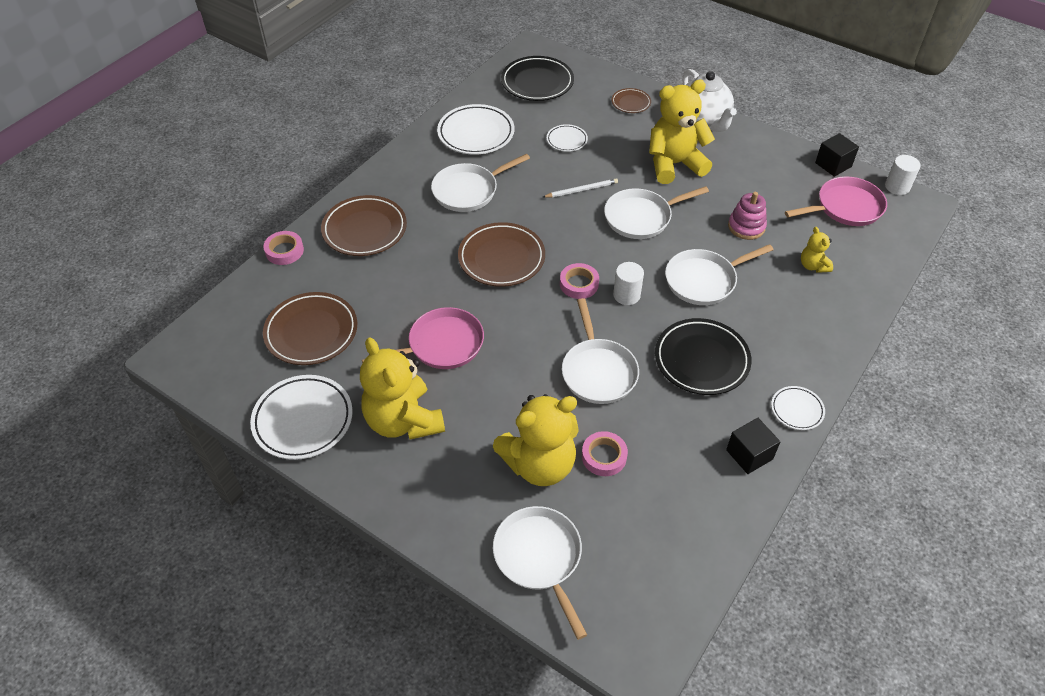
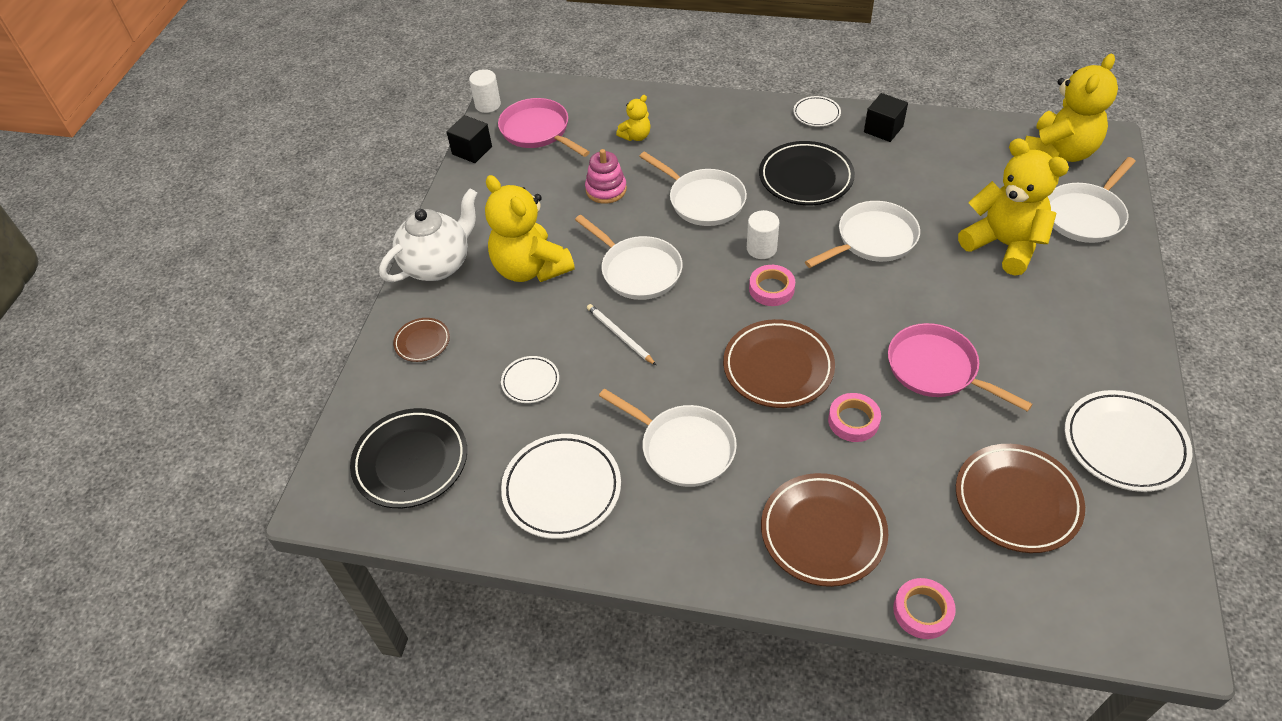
camera: 110 degrees left, 0 degrees up
yellow teddy bear [360,337,445,440] -> yellow teddy bear moved to [1025,54,1118,162]
pink tape [582,431,628,476] -> pink tape moved to [828,393,881,442]

